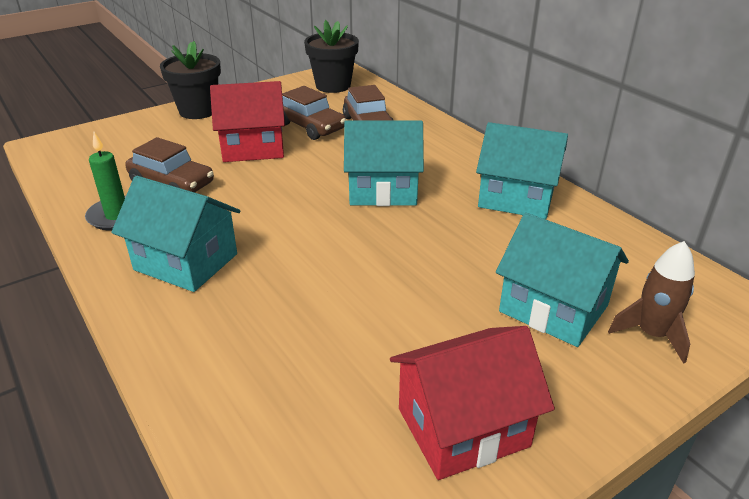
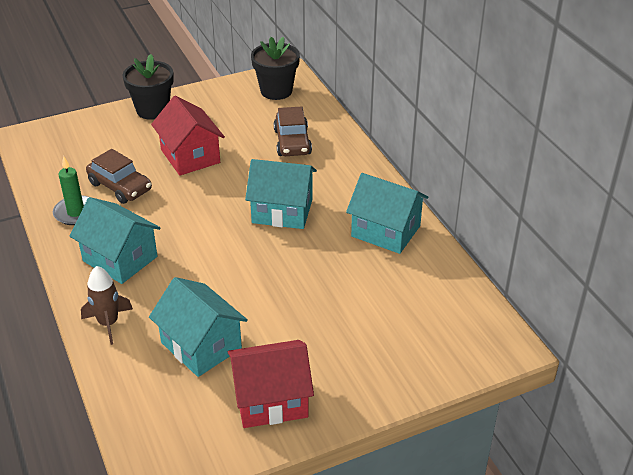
camera: 10 degrees right, 5 degrees up
red house [210,81,285,162] -> red house turned 60 degrees clockwise [151,96,225,176]
brown car [282,86,346,140] -> none
turquoise house [496,213,629,347] -> turquoise house moved to [149,277,248,377]
brown rocket [608,241,695,364] -> brown rocket moved to [81,266,133,345]

